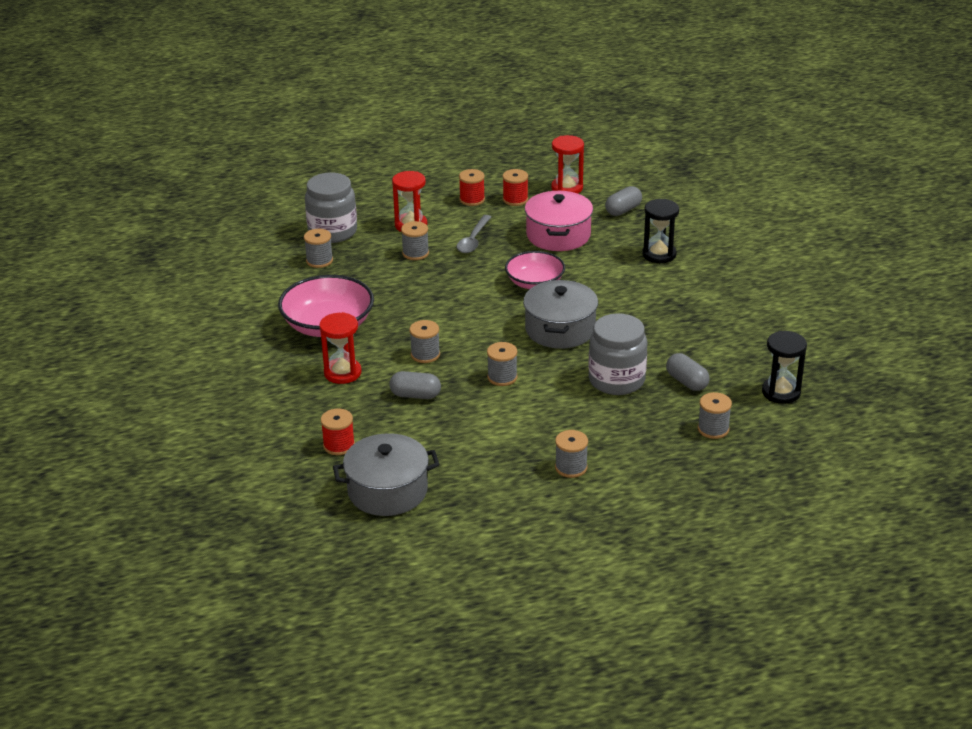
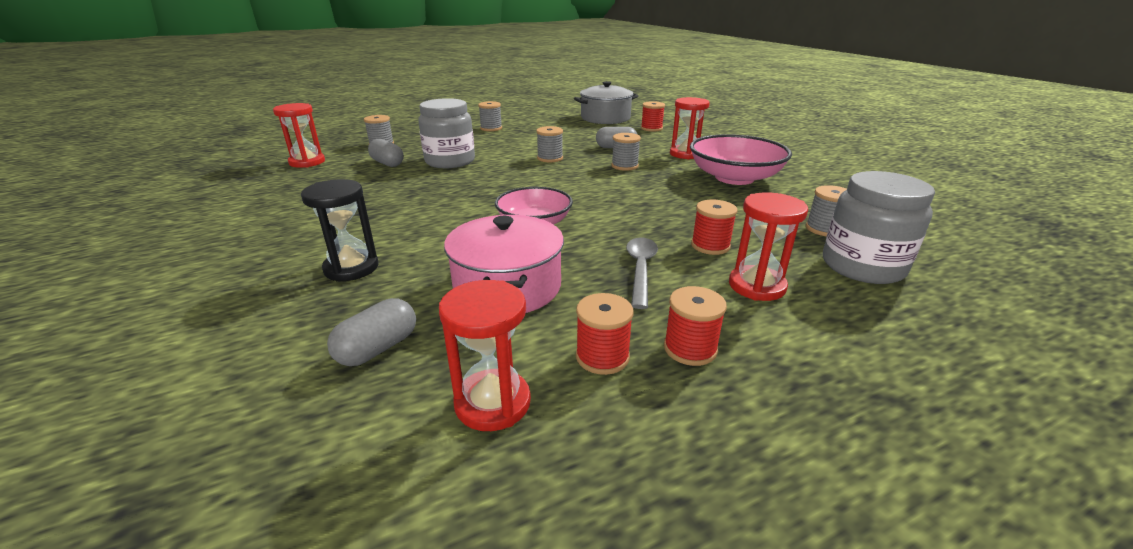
camera: 170 degrees right, 5 degrees down
grey spool [401,221,429,260] -> red spool [691,200,738,255]
grey pot [523,280,598,349] -> none
black hourglass [762,331,807,404] -> red hourglass [273,103,325,168]

